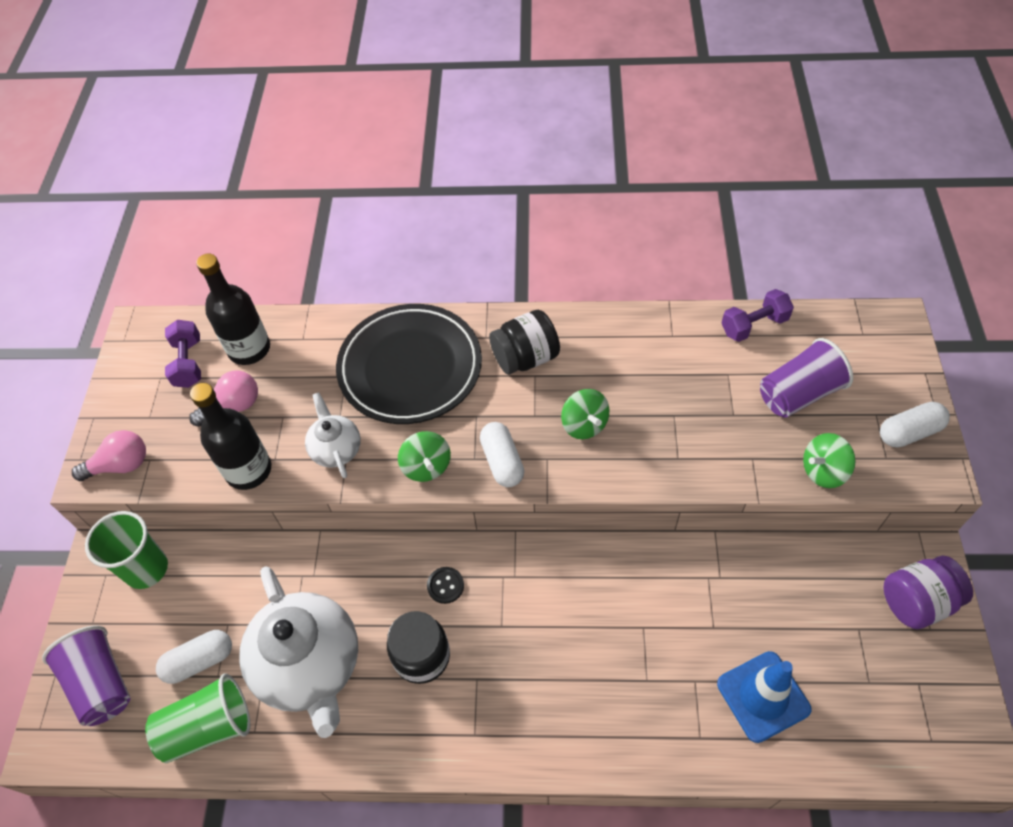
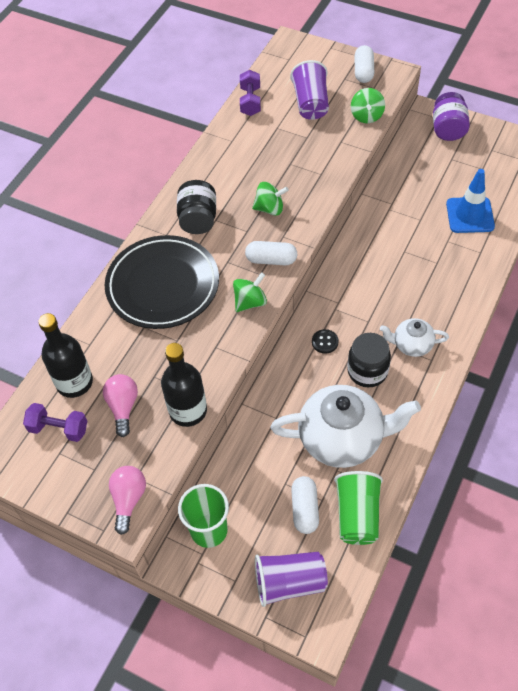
camera: 65 degrees left, 0 degrees up
white teapot [305,392,361,478] -> white teapot moved to [380,318,449,357]
green spinning top [398,431,451,482] -> green spinning top turned 45 degrees counterclockwise [233,272,267,312]

